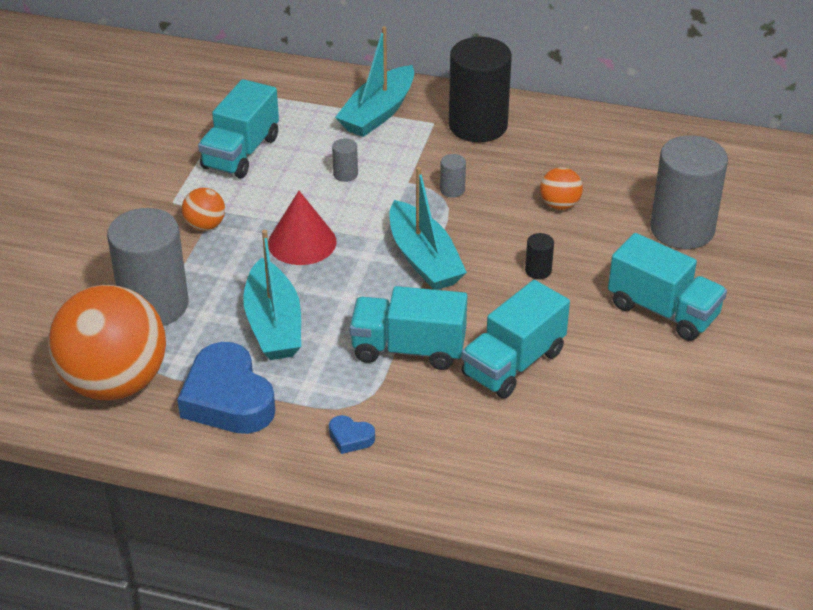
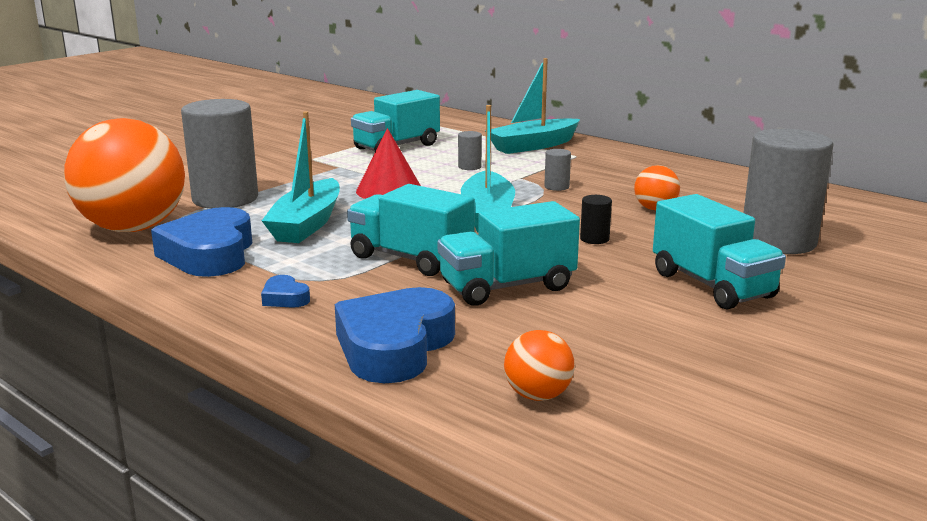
camera: 25 degrees right, 20 degrees down
orange ball [182,188,225,231] -> orange ball moved to [504,330,575,401]
black cylinder [449,37,512,142] -> none
none -> blue heart [335,287,455,383]

